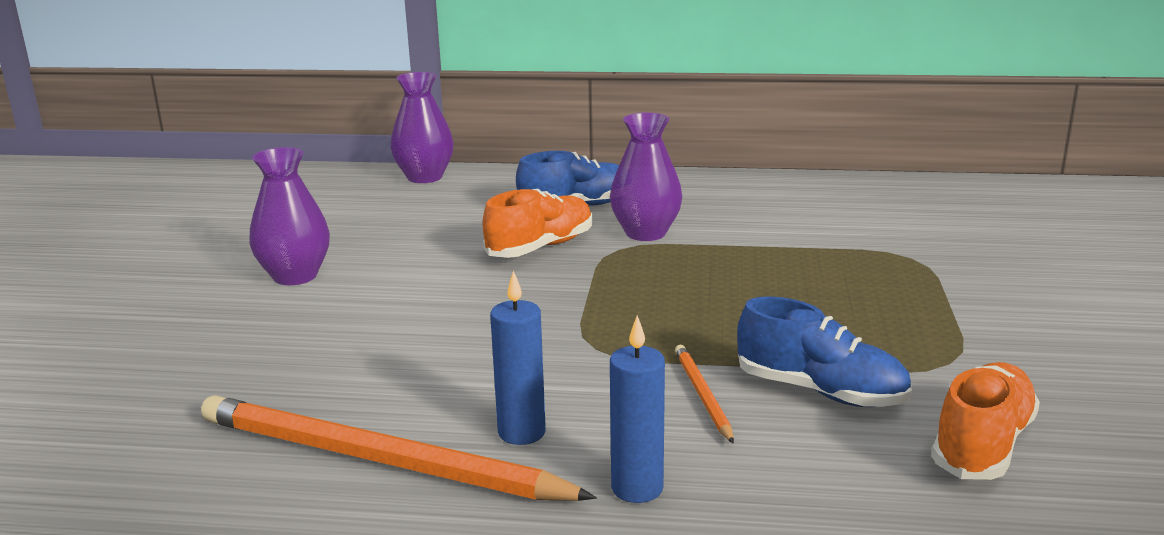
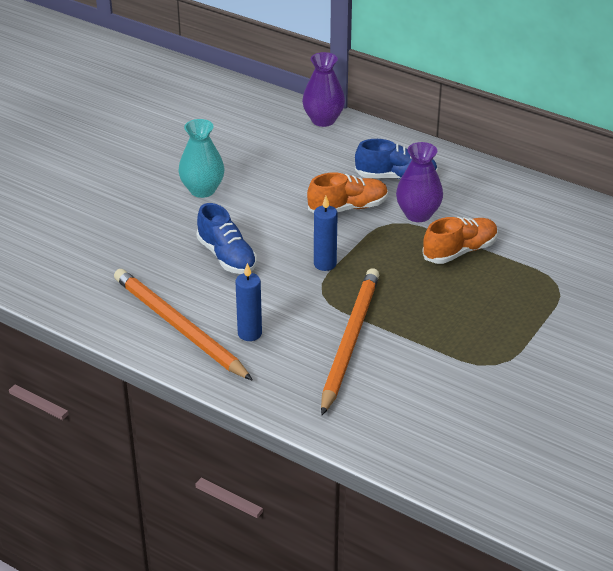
camera: 25 degrees right, 15 degrees up
purple vase [249,147,330,285] -> turquoise vase [179,119,224,198]
blue candle [610,315,665,503] -> blue candle moved to [314,196,338,271]
orange pencil [675,345,734,444] -> orange pencil [321,268,379,415], size x2.20
blue shoe [737,296,912,407] -> blue shoe moved to [197,203,257,274]
orange shoe [932,362,1040,480] -> orange shoe moved to [422,217,498,264]

